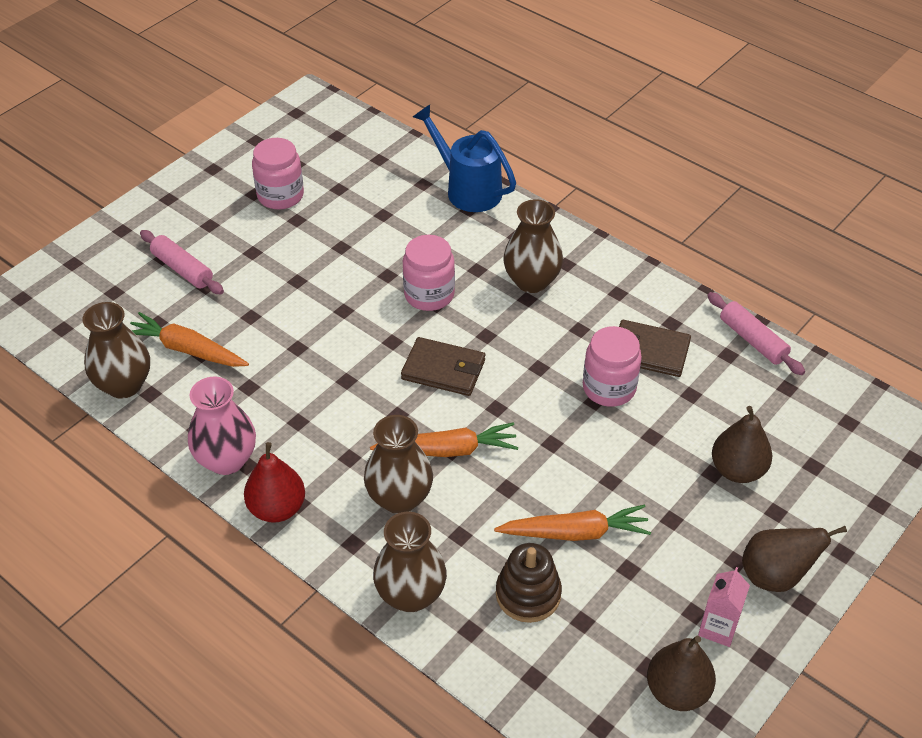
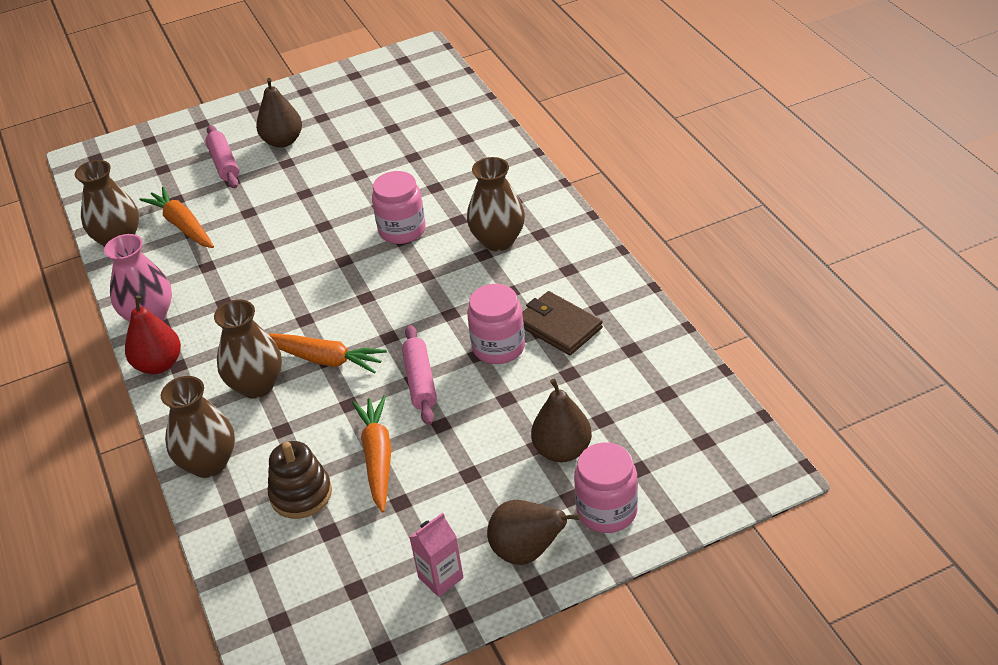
camera: 30 degrees right, 5 degrees down
pink jar [252,138,304,210] -> pink jar moved to [574,442,638,533]
brown wallet [401,337,485,396] -> none
blue watering can [413,105,516,212] -> none
orange carrot [494,504,651,541] -> orange carrot turned 120 degrees counterclockwise [352,395,392,512]
brown pear [647,636,716,711] -> brown pear moved to [256,78,302,148]
pink rolling pin [707,292,805,375] -> pink rolling pin moved to [402,325,437,425]

